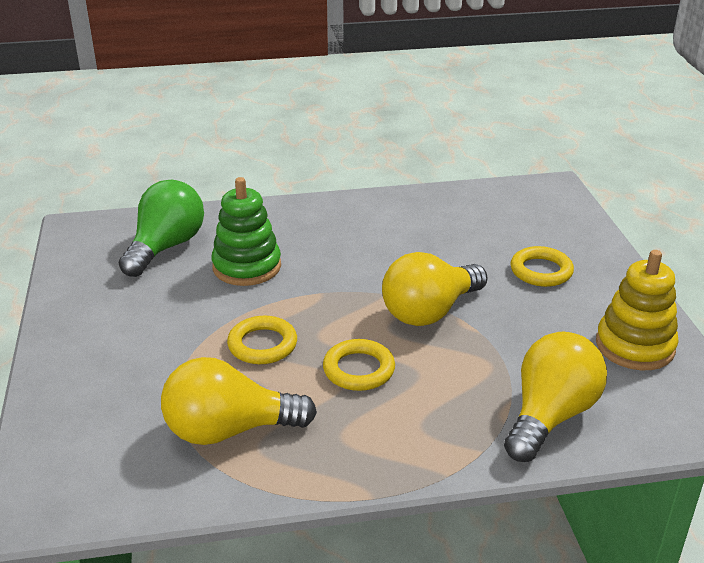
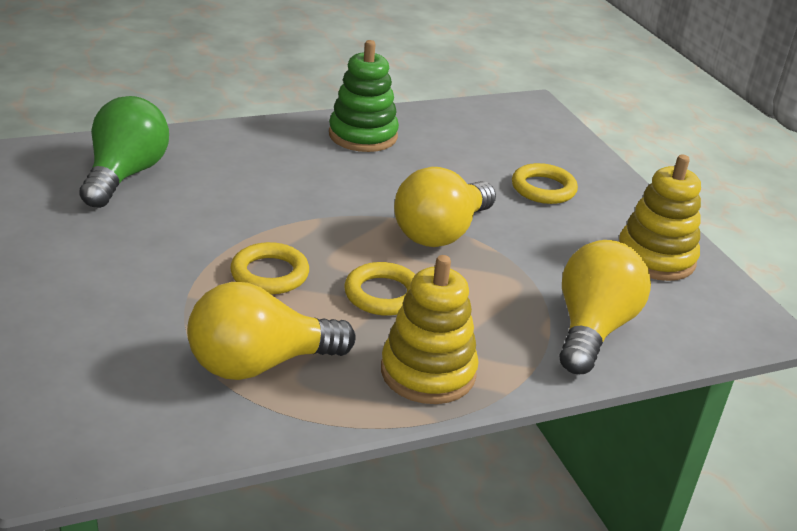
camera: 15 degrees left, 0 degrees up
green stacking toy [211,177,281,286] -> green stacking toy moved to [329,40,399,152]
none -> yellow stacking toy [381,255,479,404]

